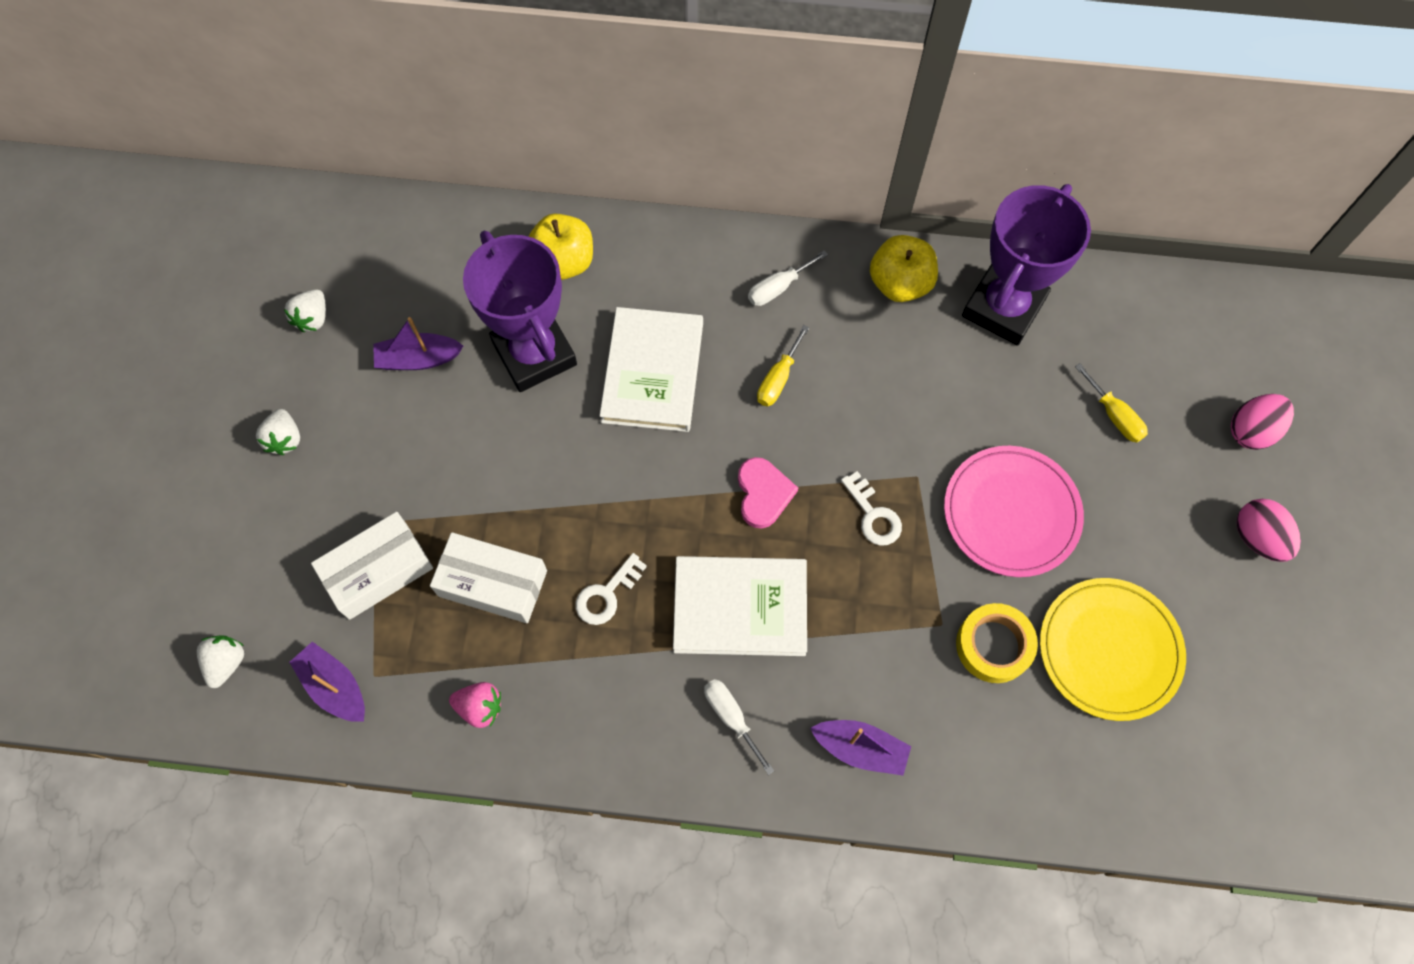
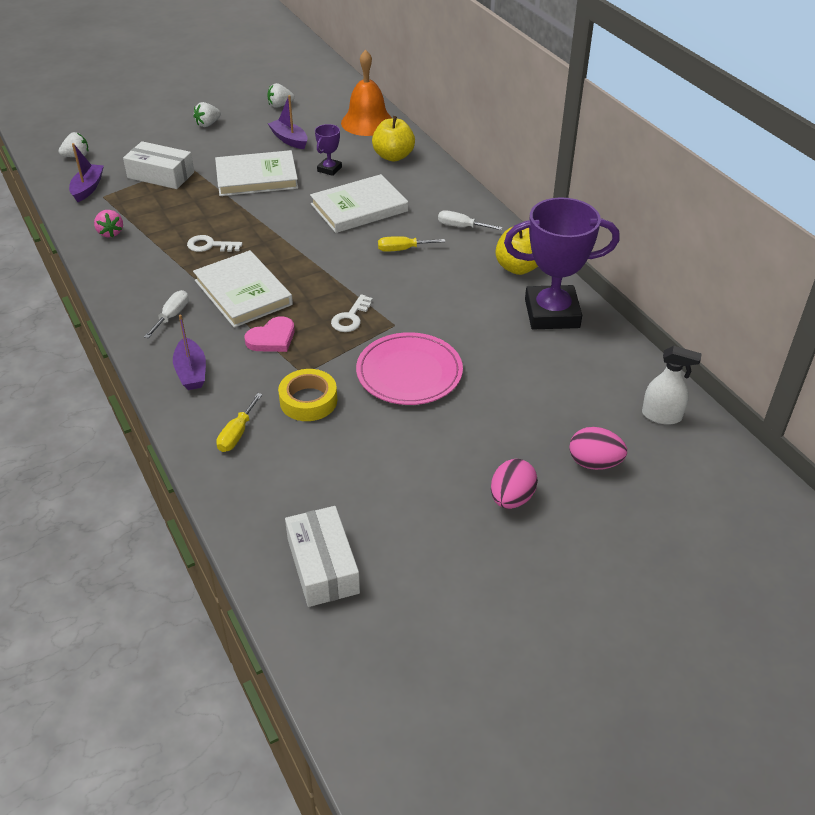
camera: 55 degrees right, 25 degrees down
white box [430,532,547,623] -> white box moved to [285,506,360,607]
purple trophy [463,231,577,392] -> purple trophy [315,124,342,176], size x0.45
pink heart [738,457,798,528] -> pink heart moved to [245,316,295,352]
yellow plate [1040,578,1186,721] -> none
yellow screwdriver [1075,363,1148,443] -> yellow screwdriver moved to [216,393,262,452]
none -> white book [215,150,298,196]
none -> orange bell [341,50,393,136]
none -> white spray bottle [642,346,702,425]

